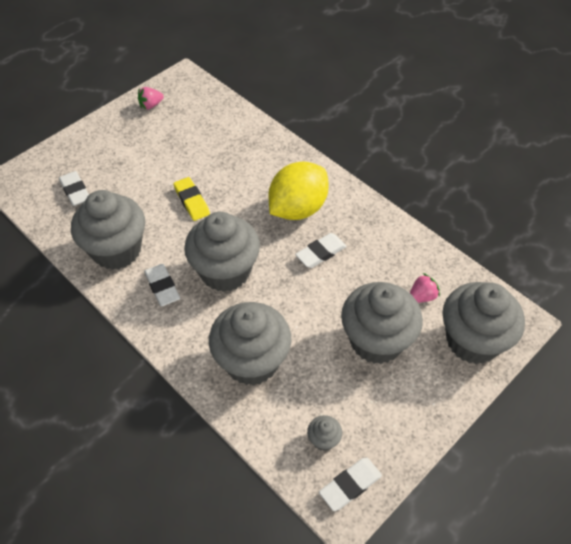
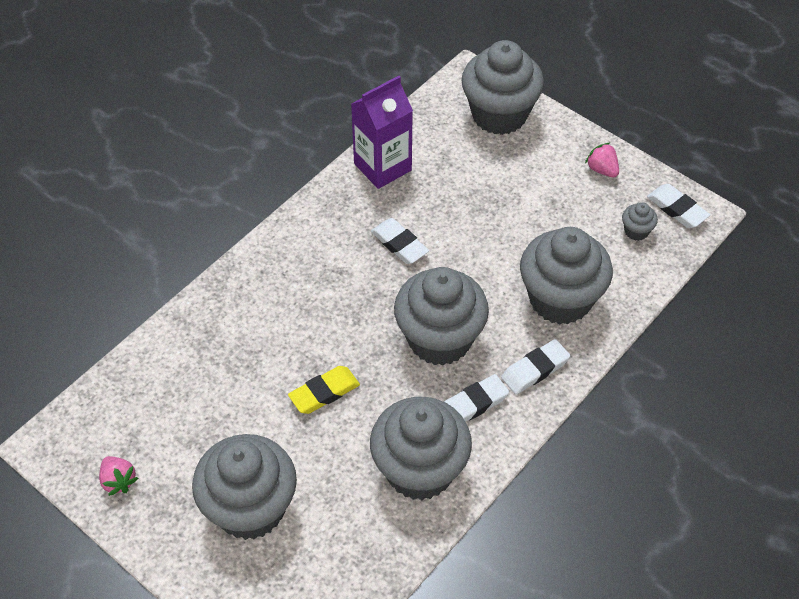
camera: 95 degrees left, 0 degrees up
white eraser [59,171,89,206] -> white eraser moved to [501,339,570,394]
yellow lemon [269,161,329,220] -> none
grey cupcake [341,282,423,364] -> grey cupcake moved to [192,434,297,540]
pink strawberry [410,273,440,303] -> pink strawberry moved to [585,143,619,177]
none -> purple carton [351,76,413,189]

